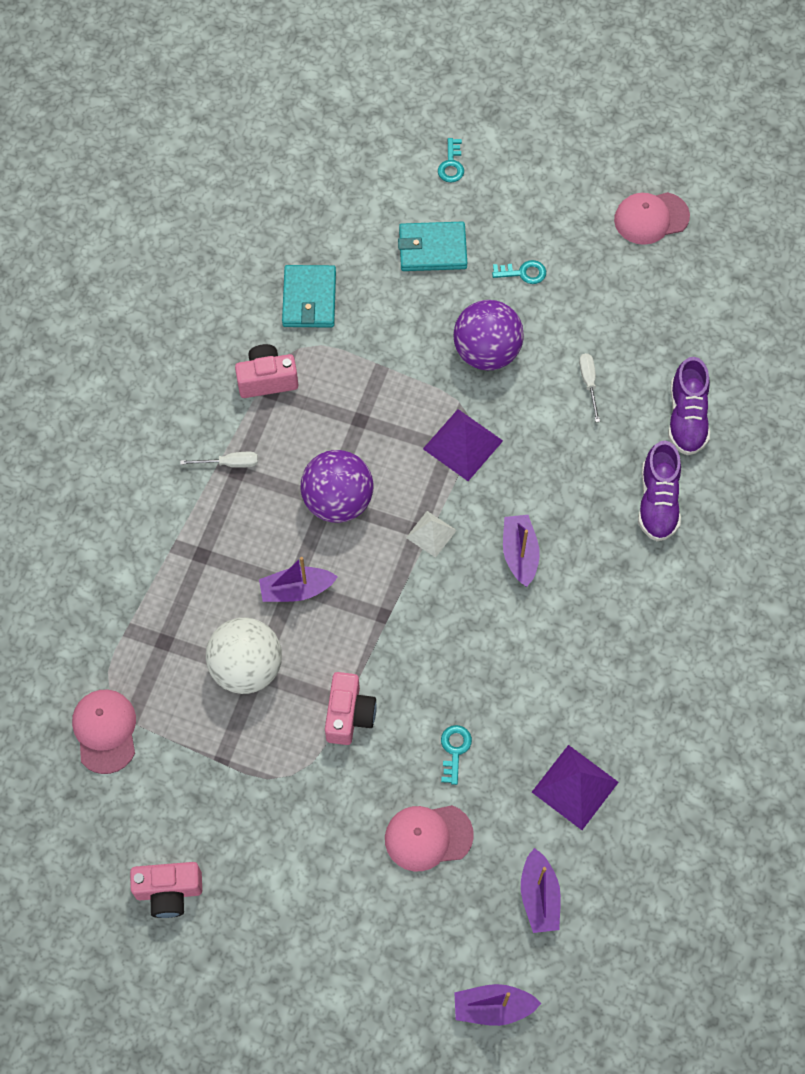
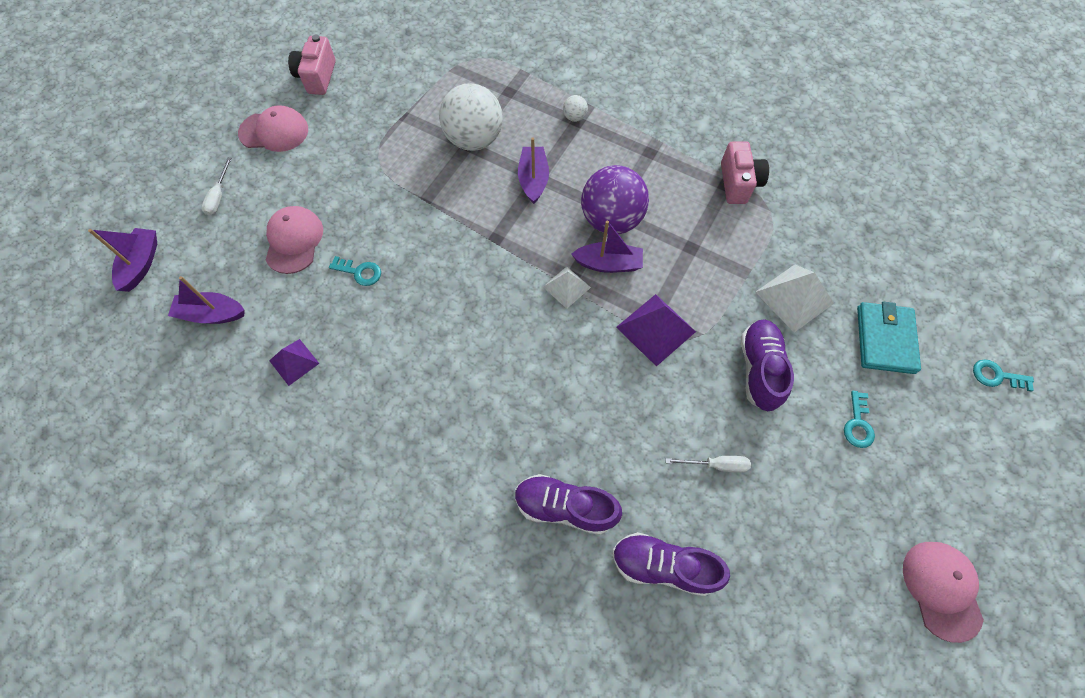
camera: 100 degrees right, 0 degrees up
pink cap [72,690,136,774] -> pink cap moved to [238,105,308,152]
white screwdriver [180,452,258,468] -> white screwdriver moved to [201,157,232,216]
turquoise wallet [282,265,336,328] -> none
pink camera [325,672,377,745] -> none
purple ball [453,300,524,370] -> purple shoe [741,319,794,411]
purple boat [503,515,540,587] -> purple boat moved to [571,221,643,273]
purple pyramid [532,745,619,830] -> purple pyramid [269,339,320,386], size x0.62
none -> white ball [563,95,588,122]
none -> white pyramid [755,265,834,332]

